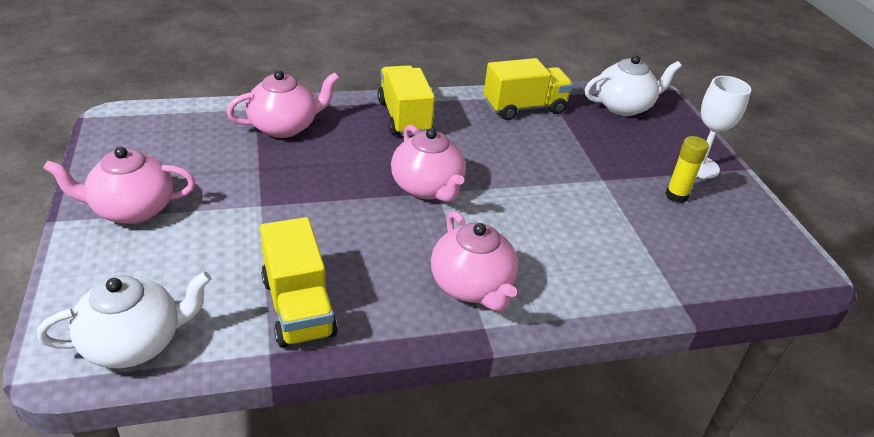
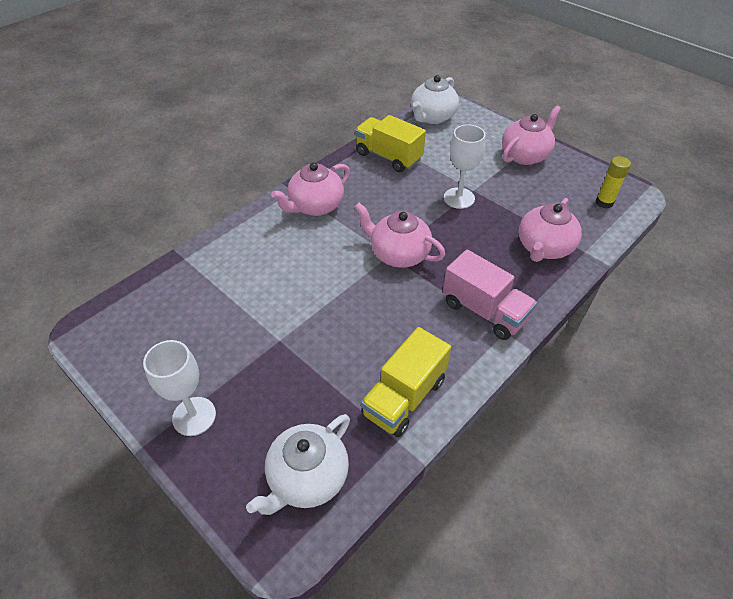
camera: 150 degrees right, 10 degrees up
yellow truck [378,65,435,136] -> pink truck [443,249,537,340]
pink teapot [431,211,518,311] -> pink teapot turned 75 degrees counterclockwise [271,163,350,216]
yellow glue stick [665,136,709,203] -> yellow glue stick moved to [596,156,631,209]
none -> white goblet [444,124,486,209]

